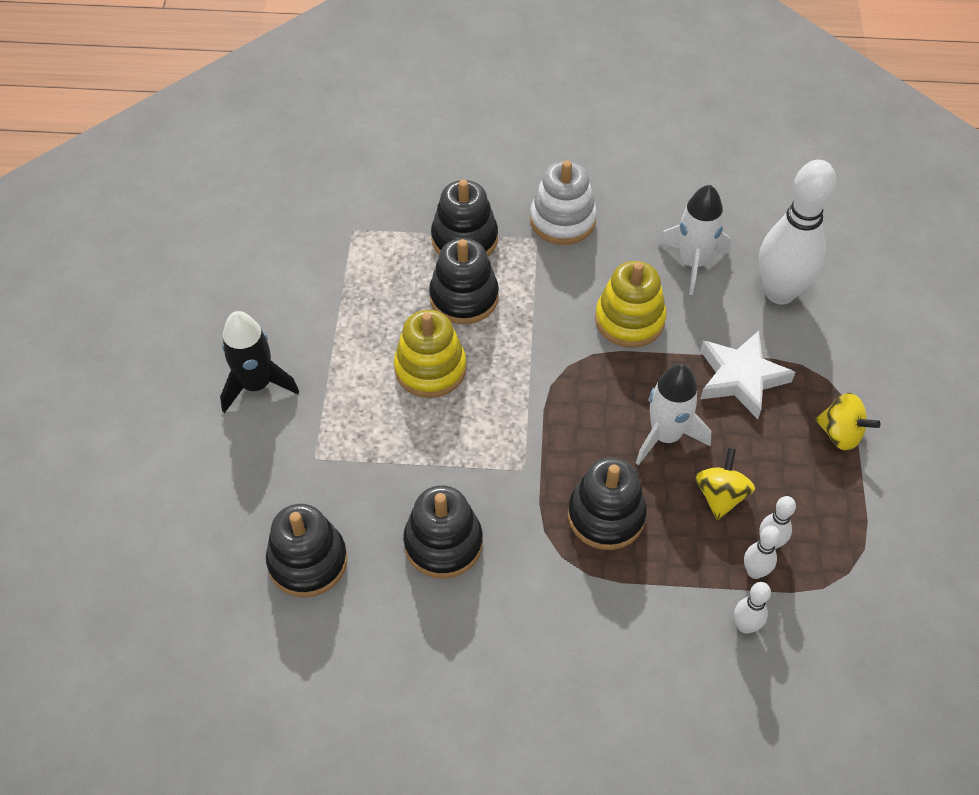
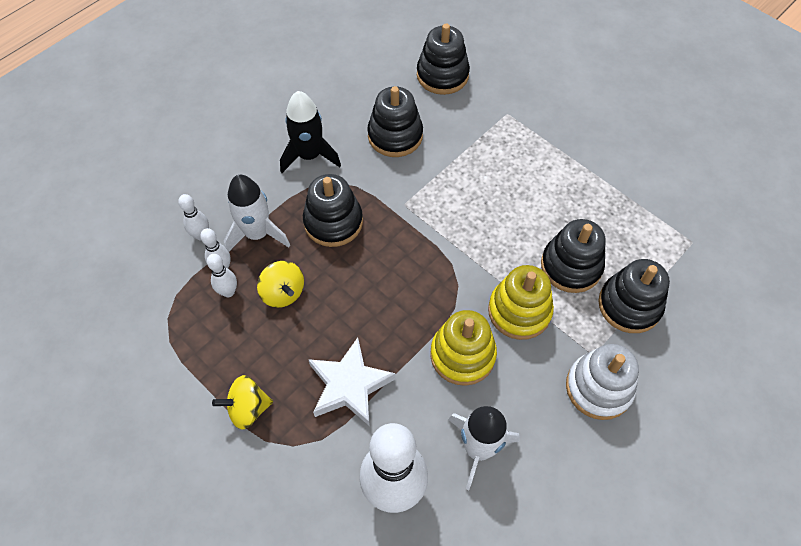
camera: 130 degrees right, 5 degrees up
black rocket [220,311,299,413] -> black rocket moved to [280,91,341,173]
yellow stacking toy [394,310,466,398] -> yellow stacking toy moved to [488,265,554,340]
white rocket [636,364,711,465] -> white rocket moved to [224,175,290,251]

